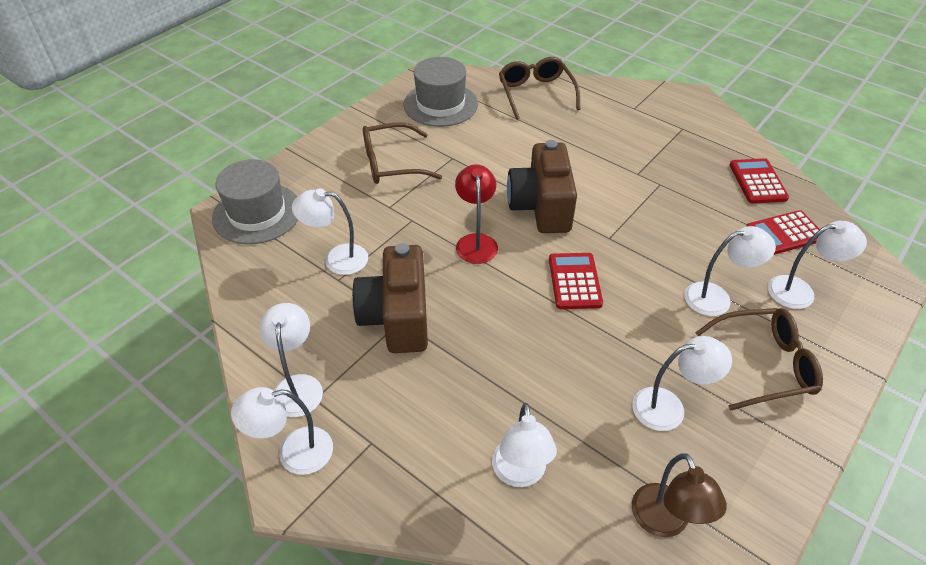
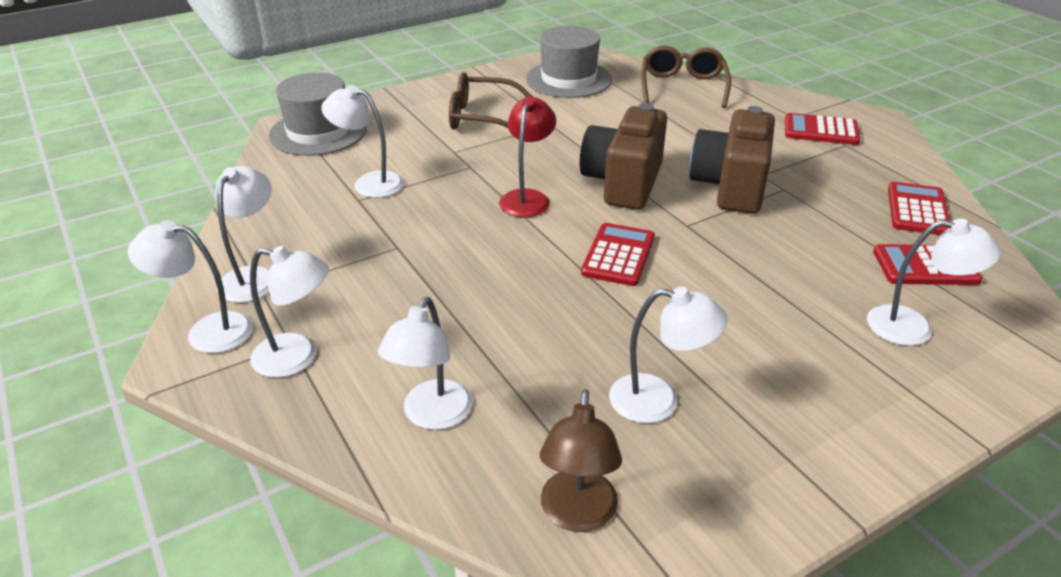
camera: 20 degrees right, 10 degrees down
brown camera [352,243,428,353] -> brown camera moved to [689,106,775,214]
white lamp [684,226,776,316] -> white lamp moved to [250,246,329,378]
brown glasses [695,308,823,411] -> none
none -> red calculator [785,113,860,145]

